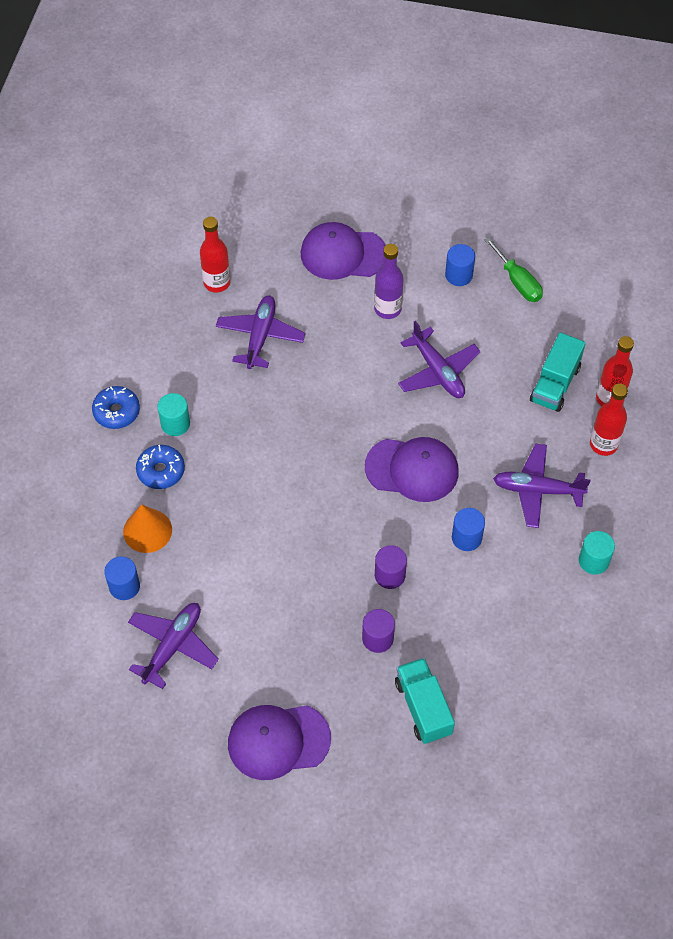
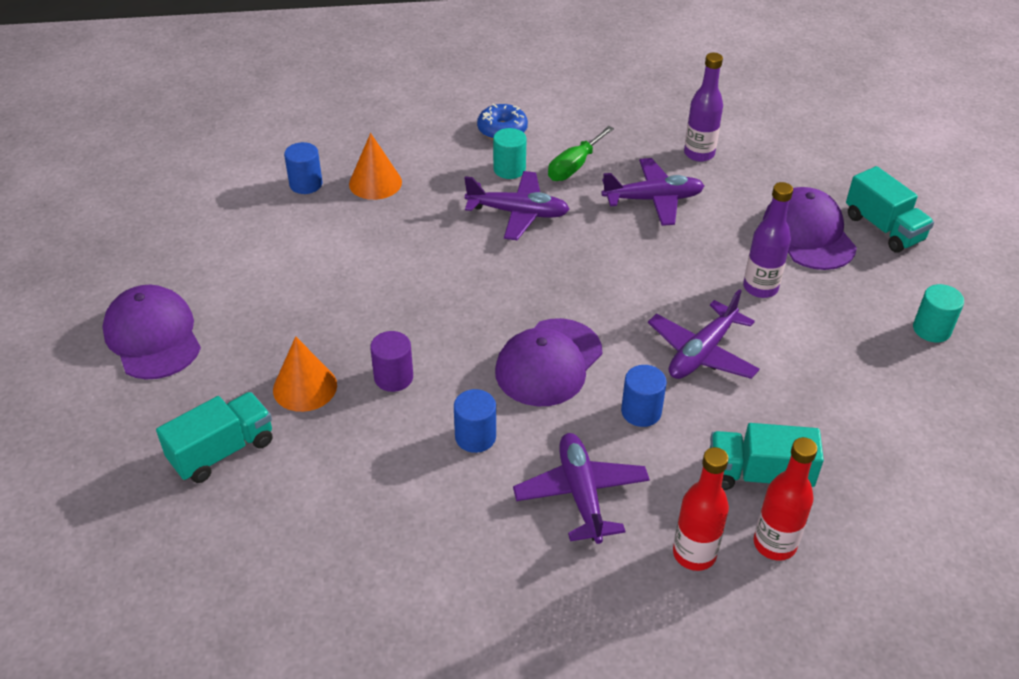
camera: 70 degrees right, 15 degrees down
purple plane [128,603,219,689] -> purple plane moved to [464,171,570,240]
blue donut [136,445,185,489] -> none
red bottle [200,217,231,293] -> purple bottle [684,53,723,162]
purple cylinder [362,609,395,653] -> orange cone [273,336,337,412]
purple cap [365,437,459,502] -> purple cap turned 45 degrees clockwise [495,318,602,406]
blue cylinder [445,244,475,286] -> blue cylinder moved to [621,365,667,427]
green screwdriver [485,237,543,302] -> green screwdriver moved to [548,126,614,181]
turquoise cylinder [579,531,615,575] -> turquoise cylinder moved to [913,284,964,343]
none -> turquoise truck [846,166,934,253]

